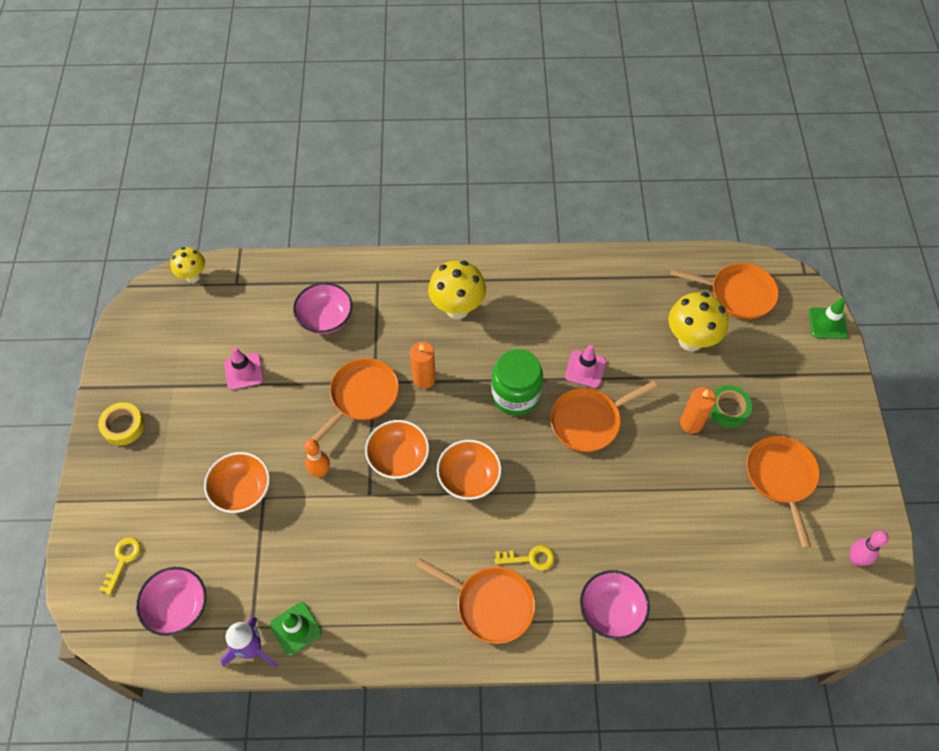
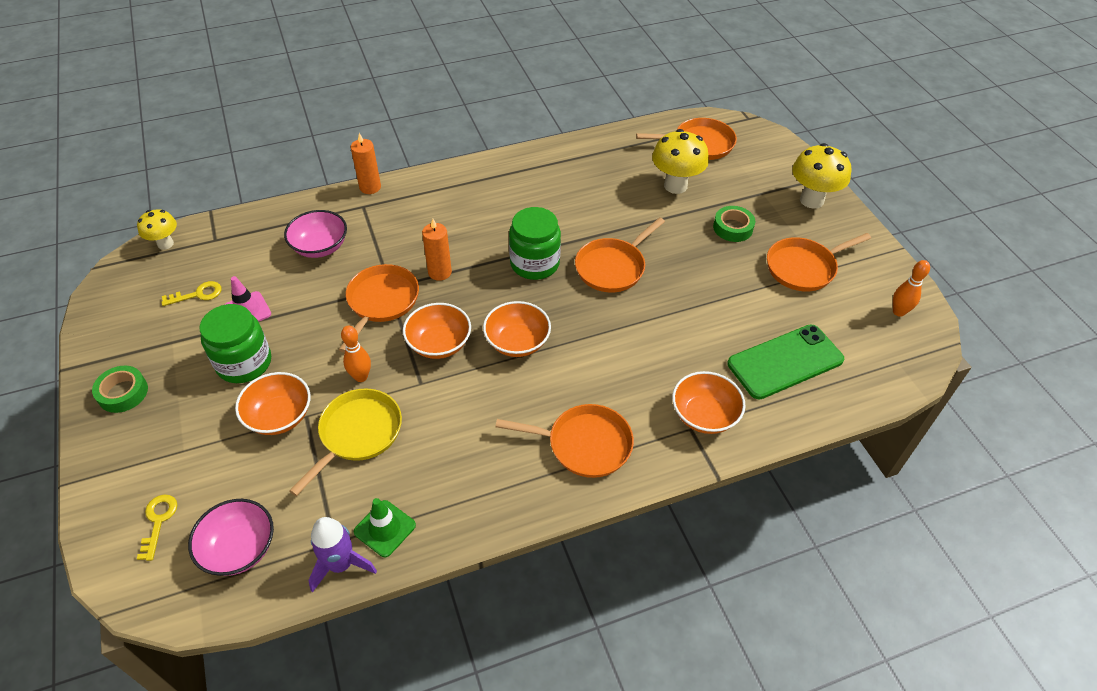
camera: 20 degrees left, 10 degrees down
yellow tape [98,402,145,446] -> green tape [92,366,148,413]
yellow mushroom [428,260,486,319] -> yellow mushroom moved to [792,143,851,209]
yellow key [495,545,555,570] -> yellow key moved to [161,281,221,306]
pink traffic cone [565,345,606,388] -> none
pink bowl [580,570,650,639] -> orange bowl [672,371,746,434]
orange candle [680,387,716,434] -> orange candle moved to [351,133,381,194]
orange pan [747,436,820,549] -> orange pan turned 90 degrees counterclockwise [767,233,871,292]
green traffic cone [809,298,848,339] -> none
pink bowling pin [850,530,889,566] -> orange bowling pin [893,260,930,317]
none -> green jar [200,304,271,383]
none -> yellow pan [289,388,402,496]
none -> green phone [727,324,844,399]

